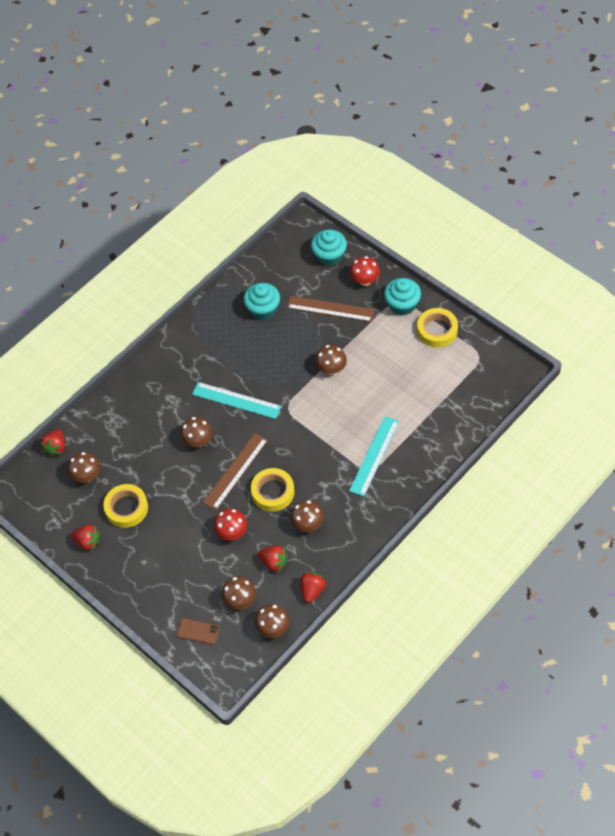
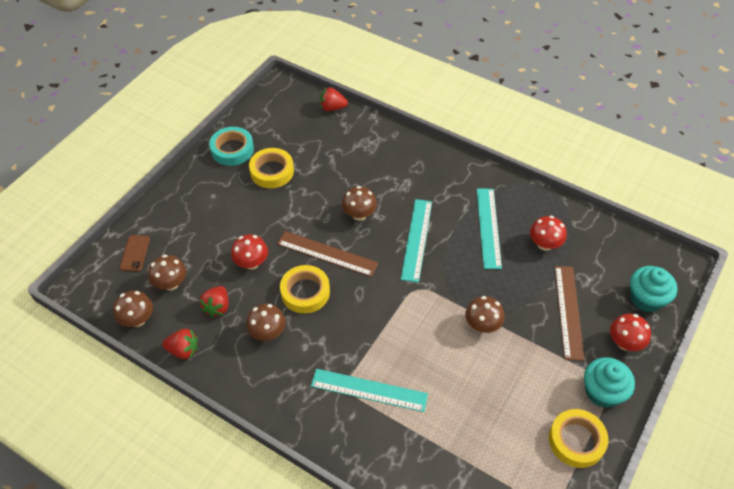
camera: 75 degrees right, 5 degrees down
brown mushroom [68,452,100,483] -> none
red strawberry [71,525,100,550] -> turquoise tape [209,127,254,166]
turquoise cupcake [243,283,280,320] -> red mushroom [530,216,566,251]
none -> turquoise ruler [477,189,502,269]

